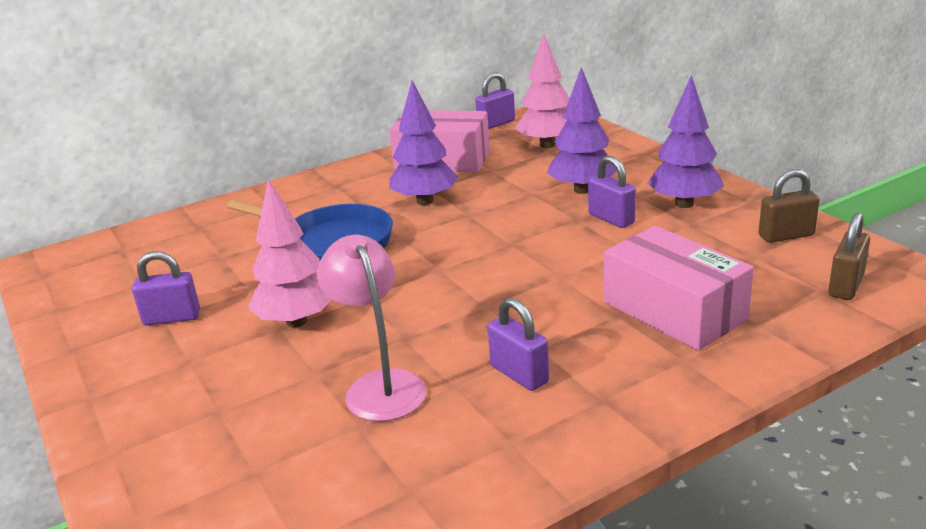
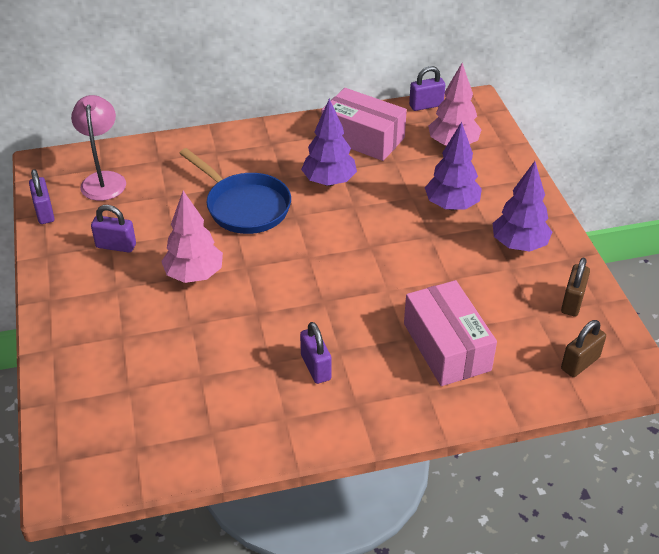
camera: 15 degrees right, 15 degrees up
pink lamp [317,235,426,422] -> pink lamp moved to [71,95,126,201]
purple padlock [588,156,636,228] -> purple padlock moved to [29,169,54,224]
brown padlock [759,169,820,243] -> brown padlock turned 75 degrees counterclockwise [561,258,590,317]

